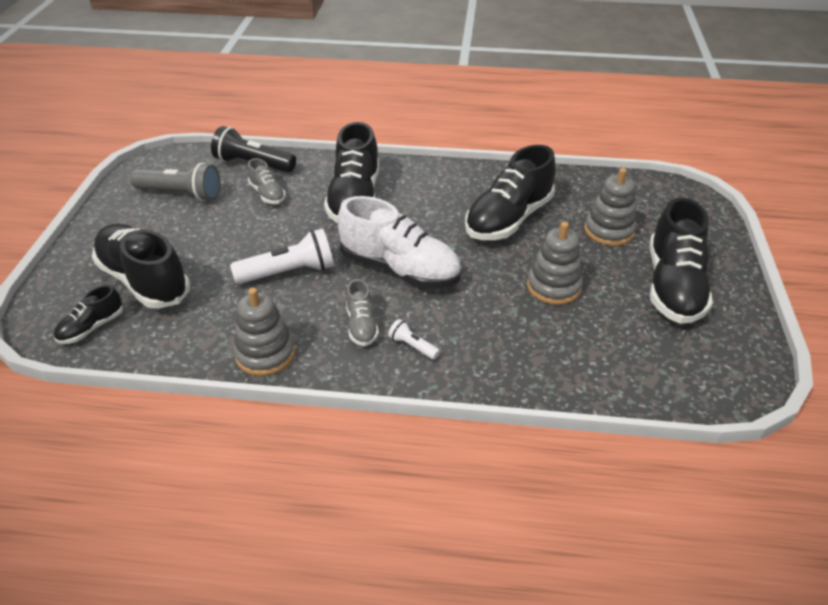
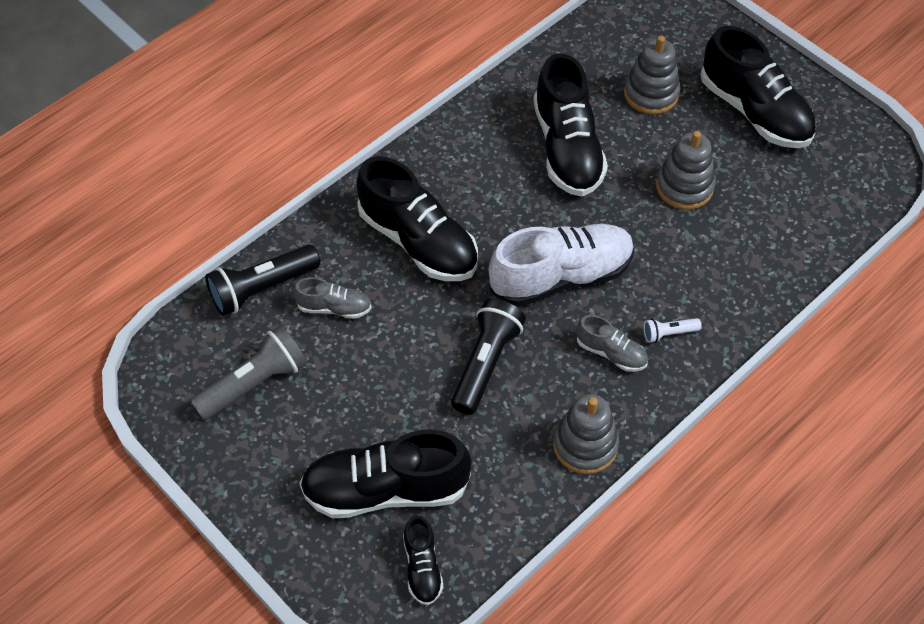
camera: 50 degrees left, 15 degrees up
white flashlight [230,228,334,284] -> black flashlight [451,298,526,415]

